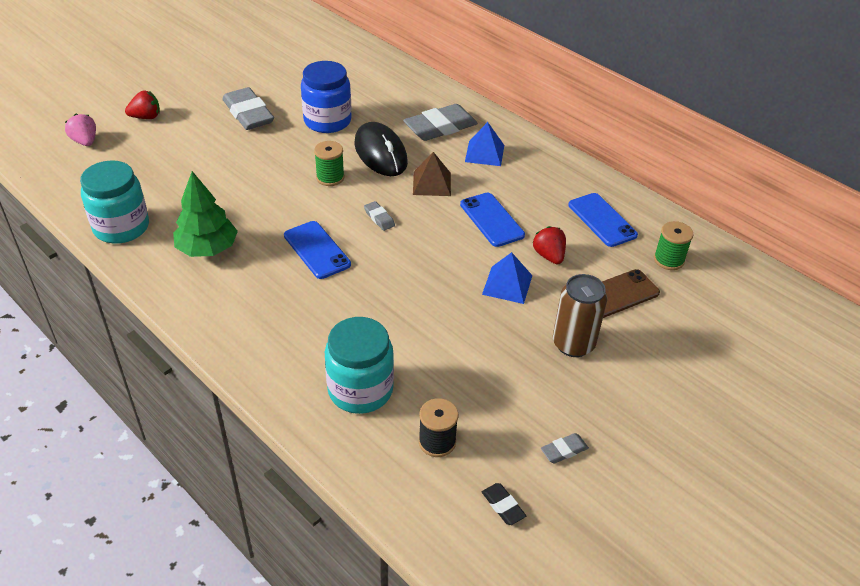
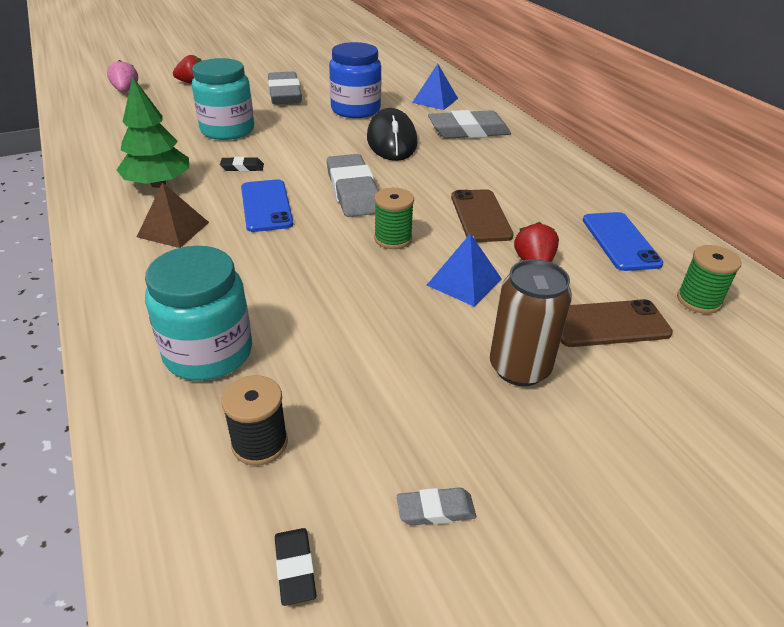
camera: 20 degrees right, 5 degrees down
turquoise jar [80,160,149,244] -> turquoise jar moved to [192,58,254,140]
green spool [314,141,344,186] -> green spool moved to [374,188,414,249]
grey eraser [364,201,395,231] -> grey eraser [327,154,379,217], size x2.19
brown pyramid [413,152,451,196] -> brown pyramid moved to [137,182,209,248]
blue phone [460,193,525,247] -> brown phone [451,189,514,242]
blue pyramid [465,122,504,166] -> blue pyramid moved to [412,64,458,110]
none -> black eraser [220,157,264,172]

